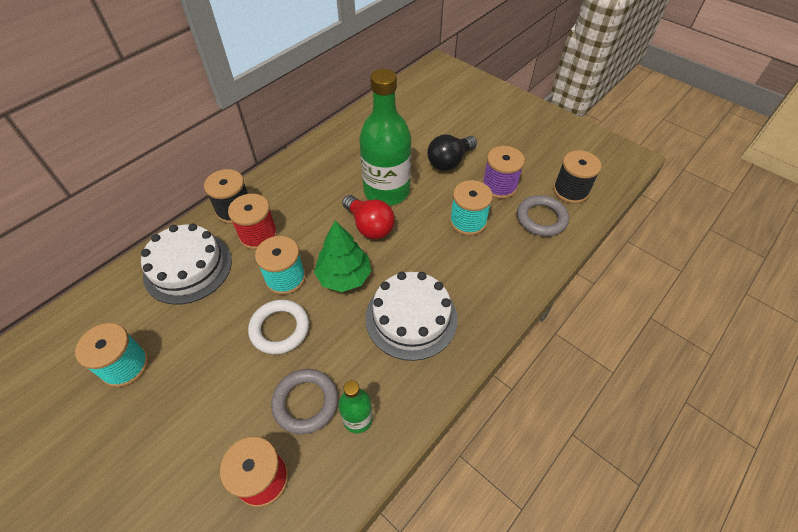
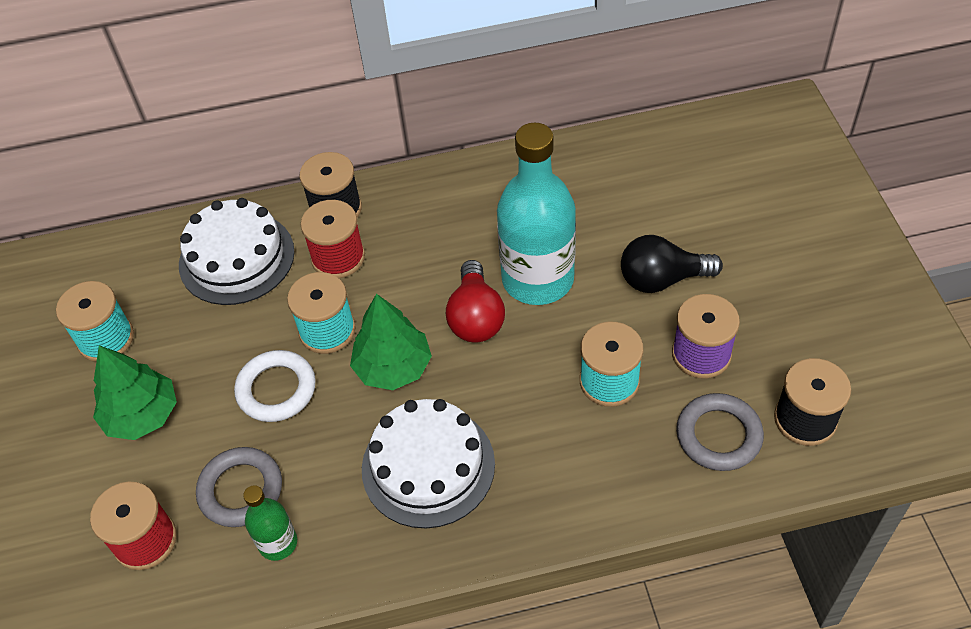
camera: 40 degrees right, 0 degrees up
green bottle [359,69,411,206] -> turquoise bottle [497,123,576,305]
none -> green tree [93,345,177,440]

